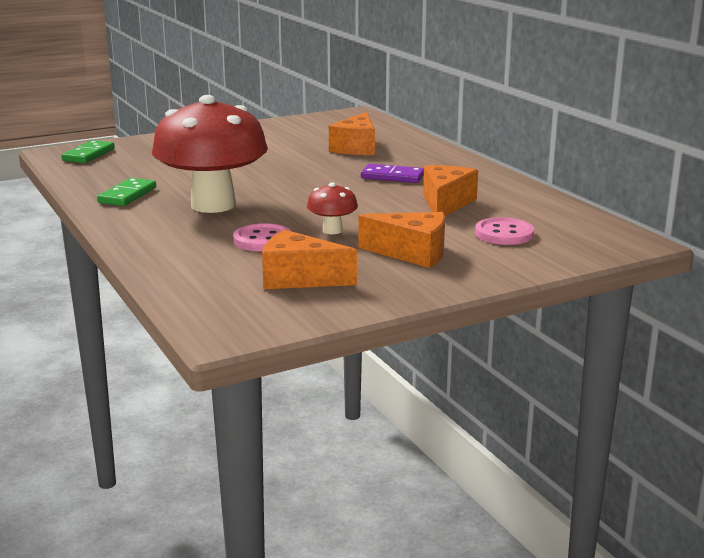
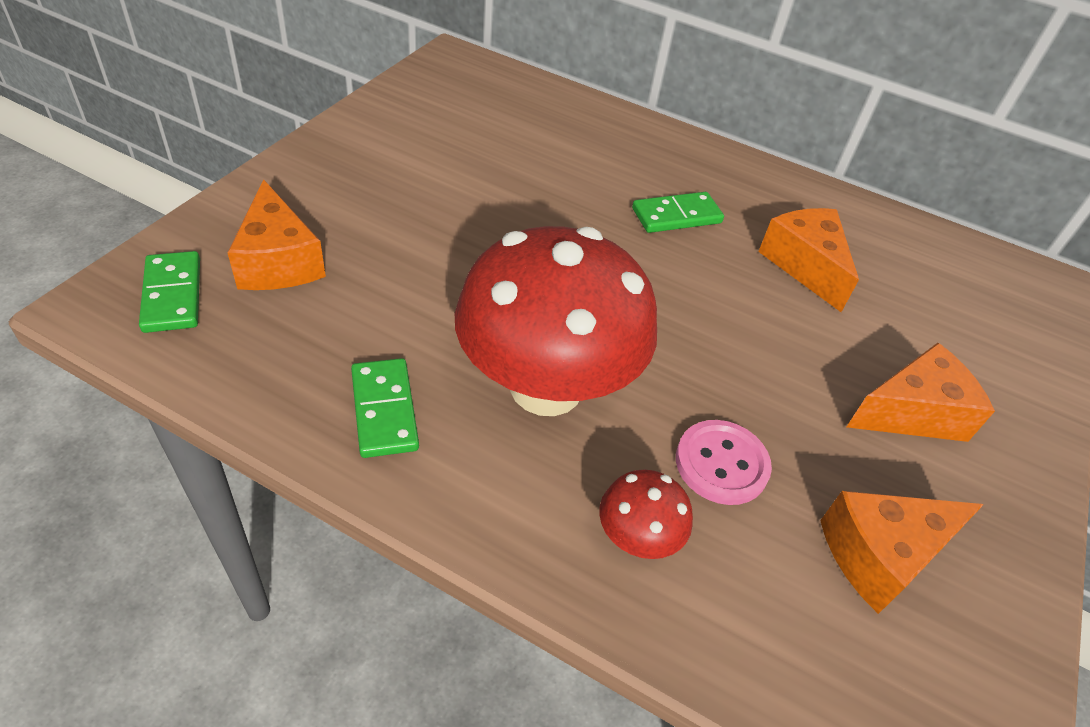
camera: 40 degrees left, 25 degrees up
red mushroom [307,183,358,234] -> red mushroom moved to [599,469,693,559]
orange cheese [329,112,375,155] -> orange cheese moved to [227,179,326,290]
purple domino [361,164,424,183] -> green domino [632,192,724,233]
pink button [475,217,534,245] -> none

